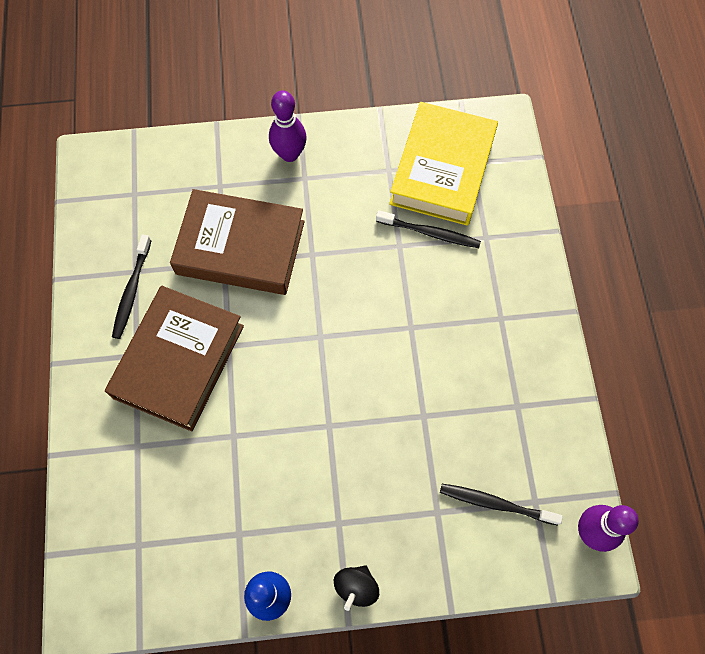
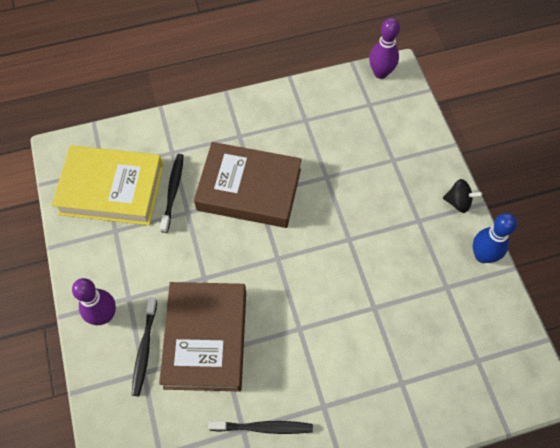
camera: 100 degrees left, 5 degrees down
brown book [105,286,244,432] -> brown book moved to [194,142,302,228]
black toothbrush [440,484,563,525] -> black toothbrush moved to [132,297,157,396]

